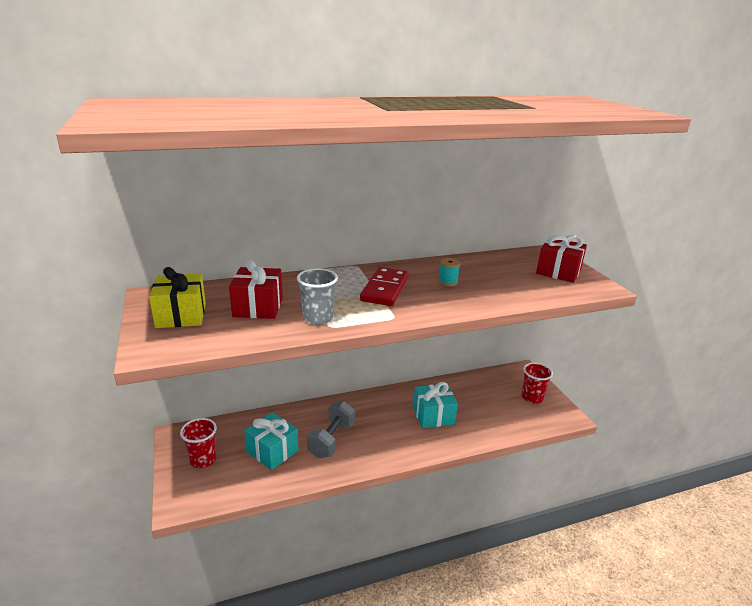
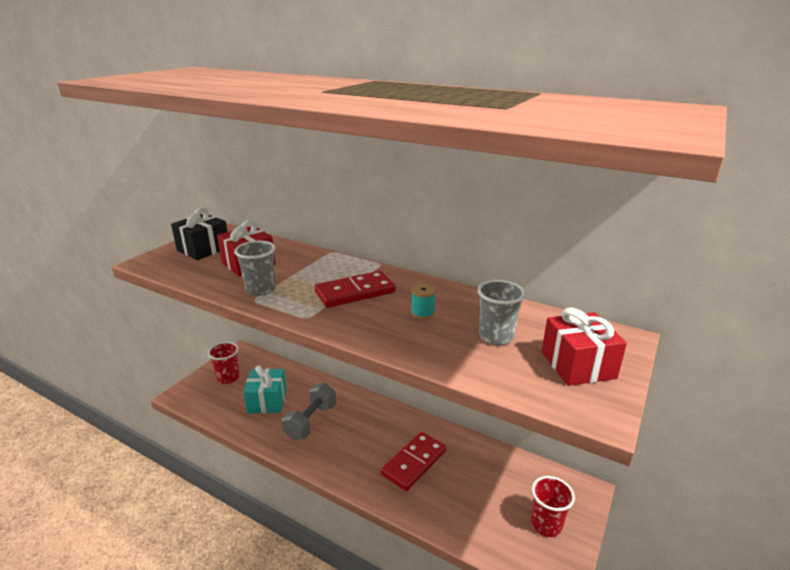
camera: 50 degrees right, 0 degrees up
yellow gift [149,267,206,328] -> black gift [171,207,228,260]
grey dumbbell [307,401,355,458] -> grey dumbbell turned 45 degrees counterclockwise [282,383,336,440]
turquoise gift [413,382,458,428] -> red domino [381,432,446,491]
none -> grey cup [478,280,525,345]

